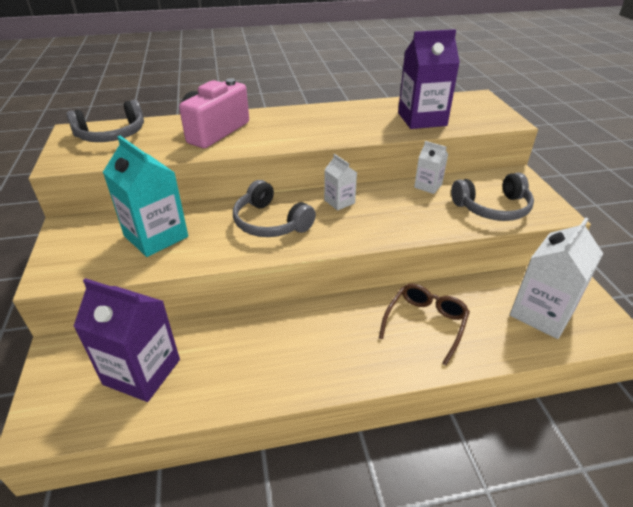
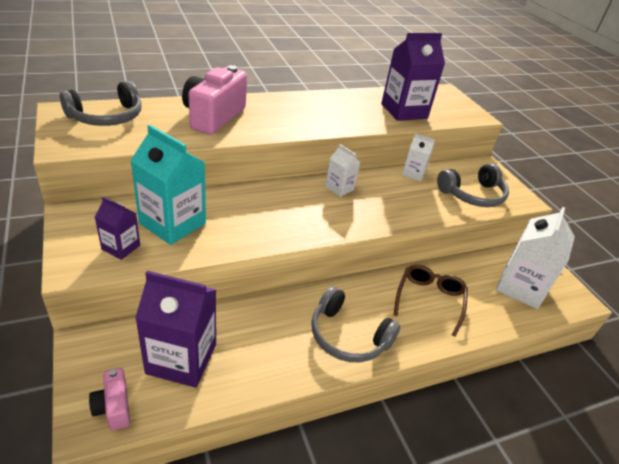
camera: 15 degrees left, 0 degrees up
grey headphones [233,180,316,237] -> grey headphones moved to [311,286,401,362]
none -> pink camera [89,368,130,430]
none -> purple carton [95,197,140,260]

